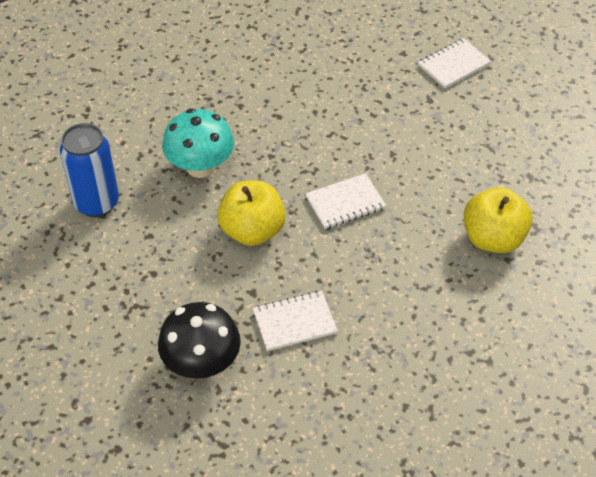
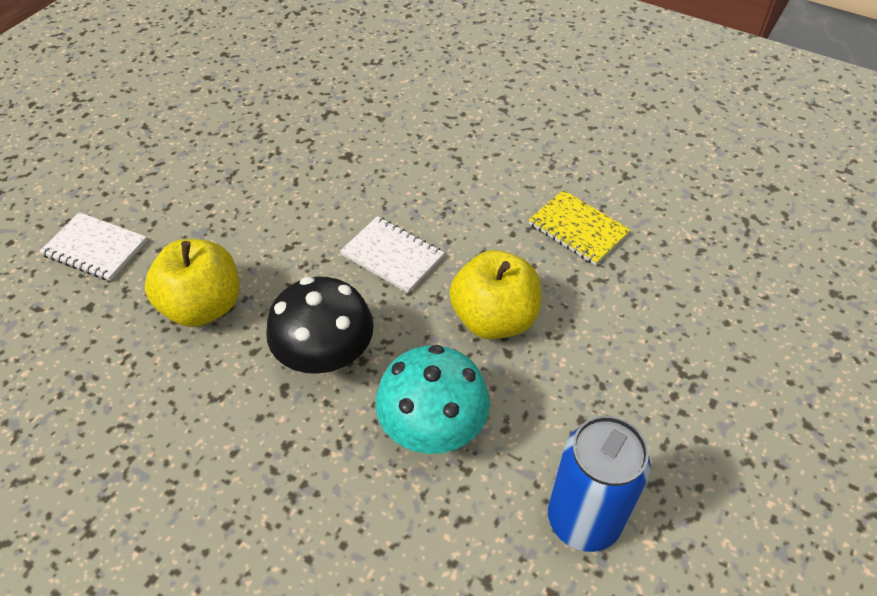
camera: 120 degrees left, 0 degrees up
black mushroom [158,302,241,379] -> black mushroom moved to [266,276,374,375]
white notebook [253,291,338,351] -> yellow notebook [529,190,631,265]
yellow apple [464,187,533,253] -> yellow apple moved to [145,239,239,327]

